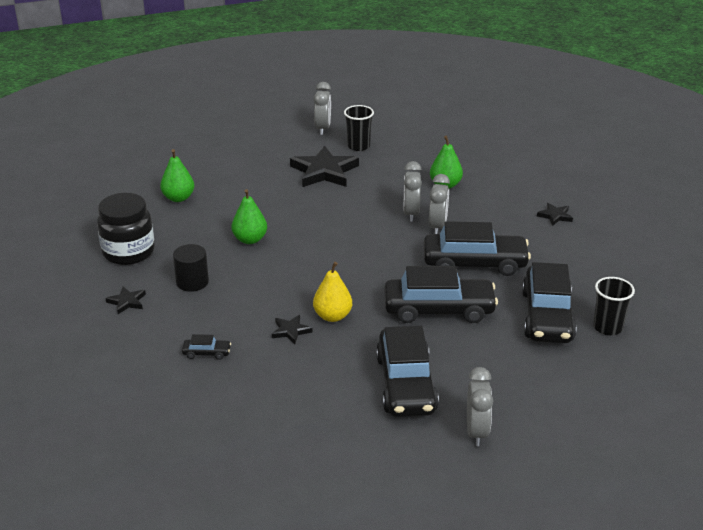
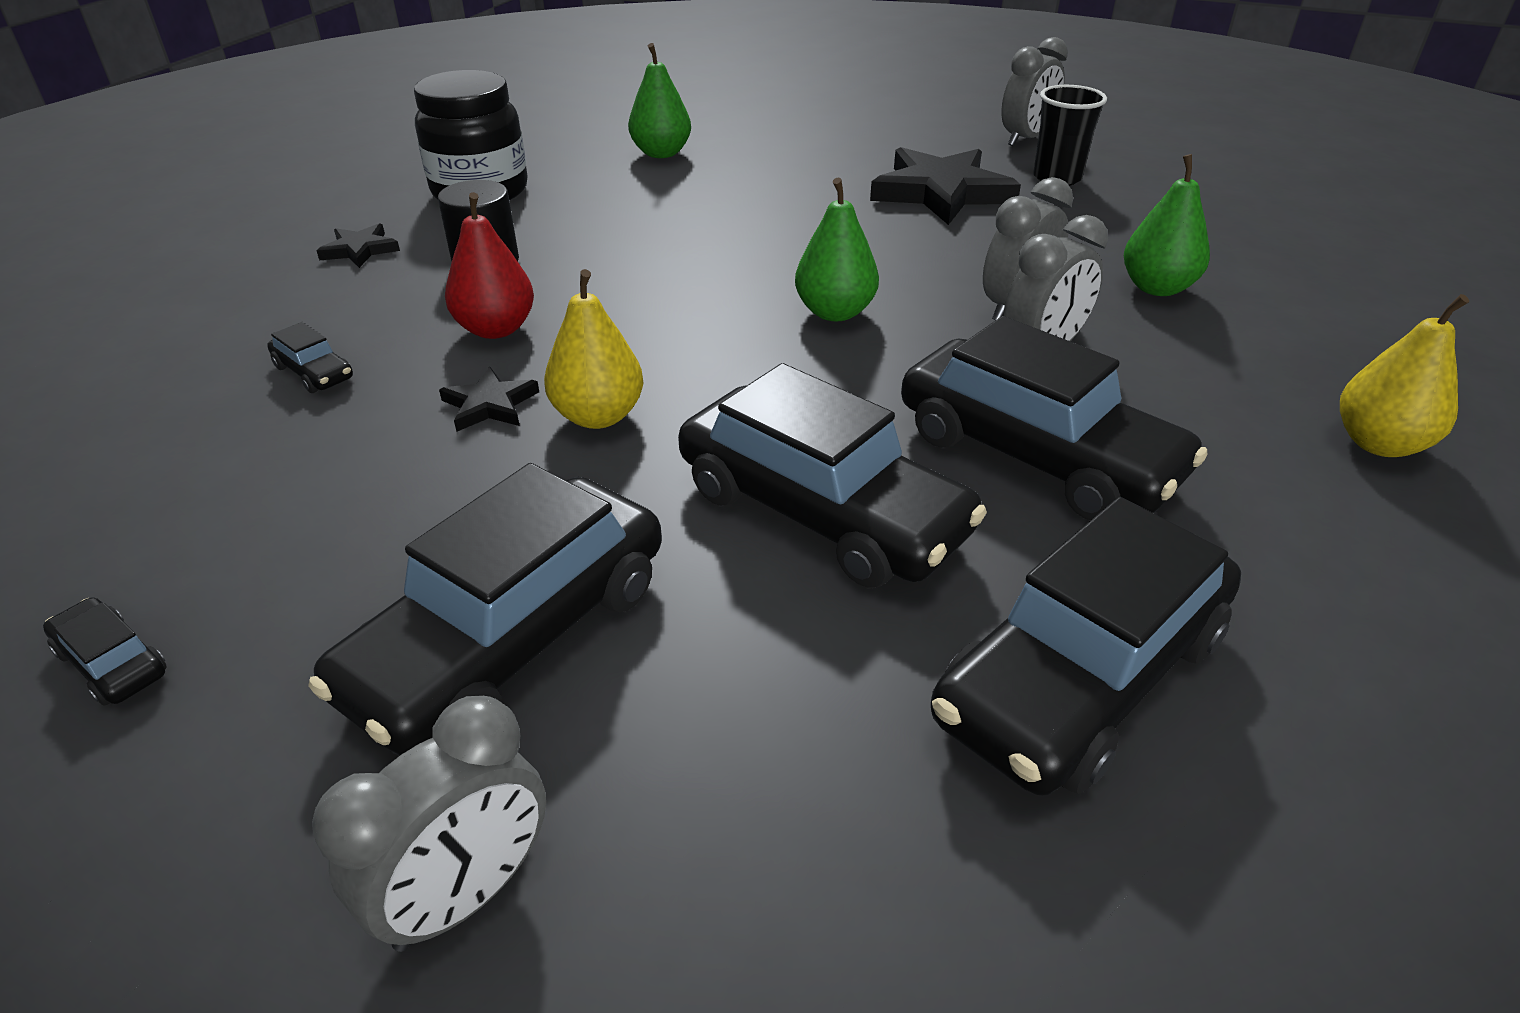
camera: 40 degrees right, 5 degrees up
green pear [232,189,267,244] -> green pear moved to [795,178,879,321]
black star [537,203,573,226] -> yellow pear [1340,294,1469,457]
black cup [593,277,635,335] -> none
none -> black car [43,597,167,705]
none -> red pear [445,192,534,339]

